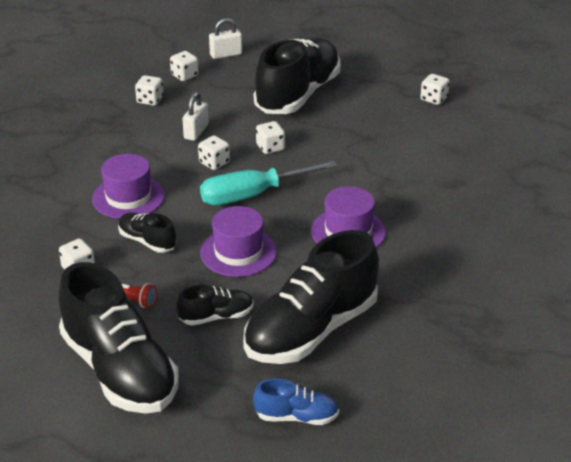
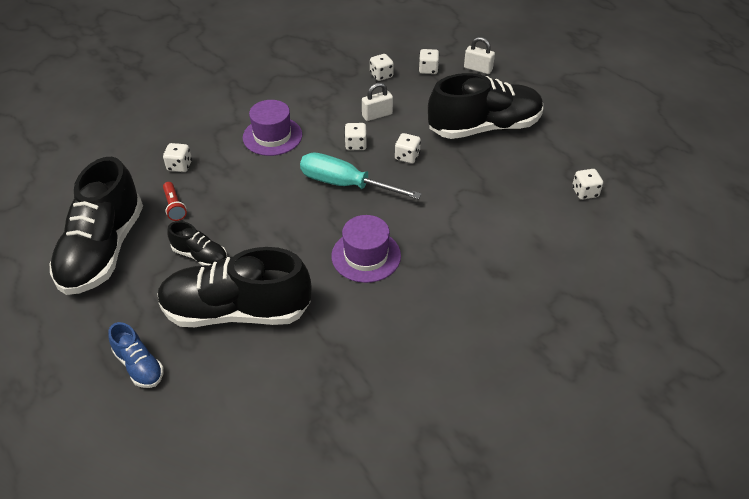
camera: 45 degrees right, 10 degrees up
black shoe [118,212,176,253] -> none
purple hat [200,206,277,277] -> none

